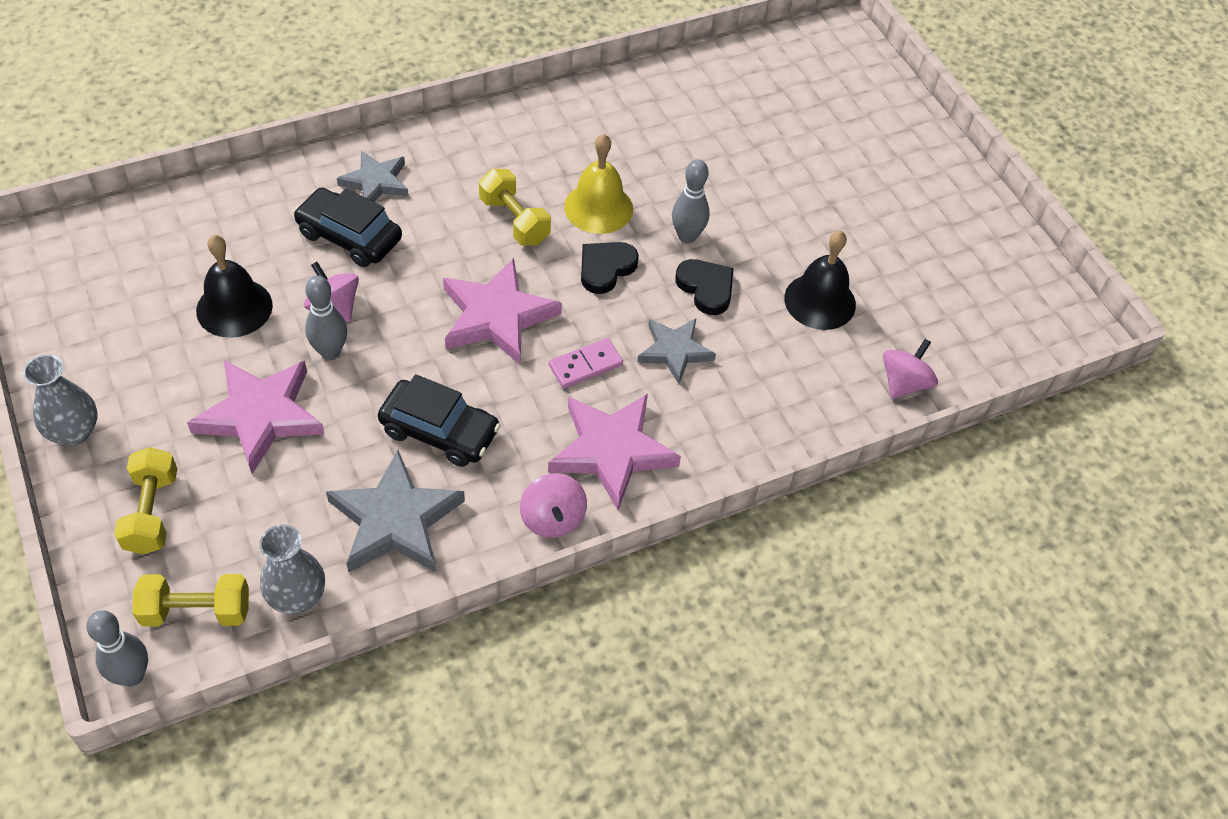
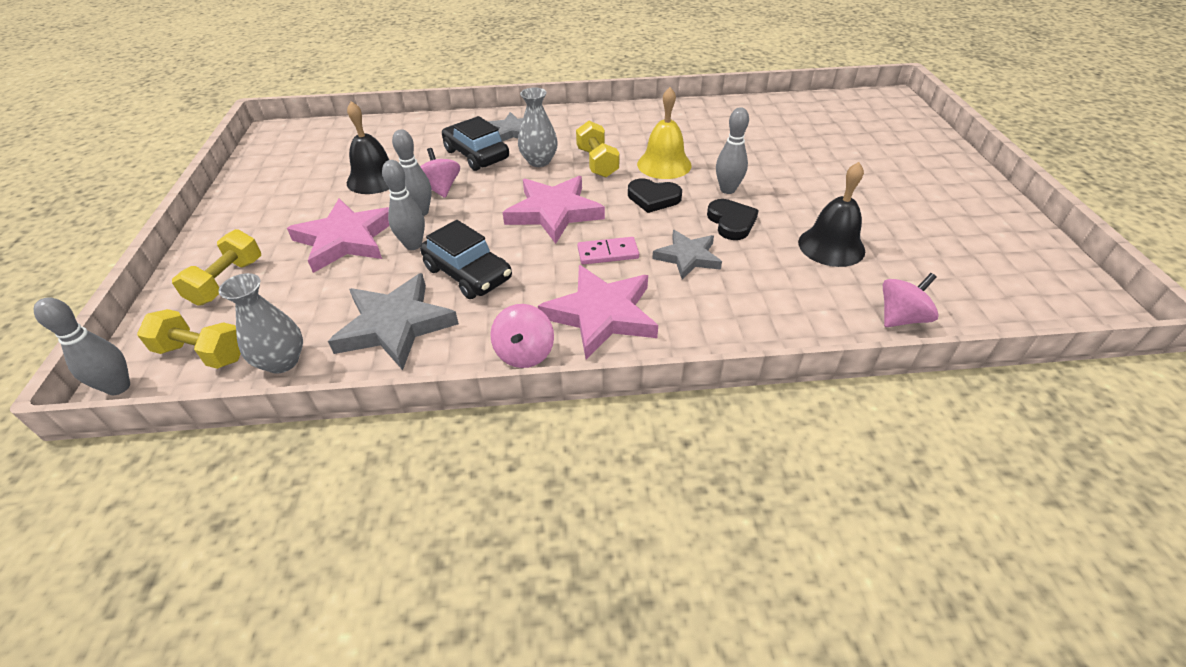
camera: 25 degrees right, 10 degrees down
grey vase [23,355,97,445] -> grey vase moved to [518,87,558,167]
black heart [581,242,639,294] -> black heart turned 135 degrees counterclockwise [628,178,682,213]
none -> grey bowling pin [382,160,425,250]

